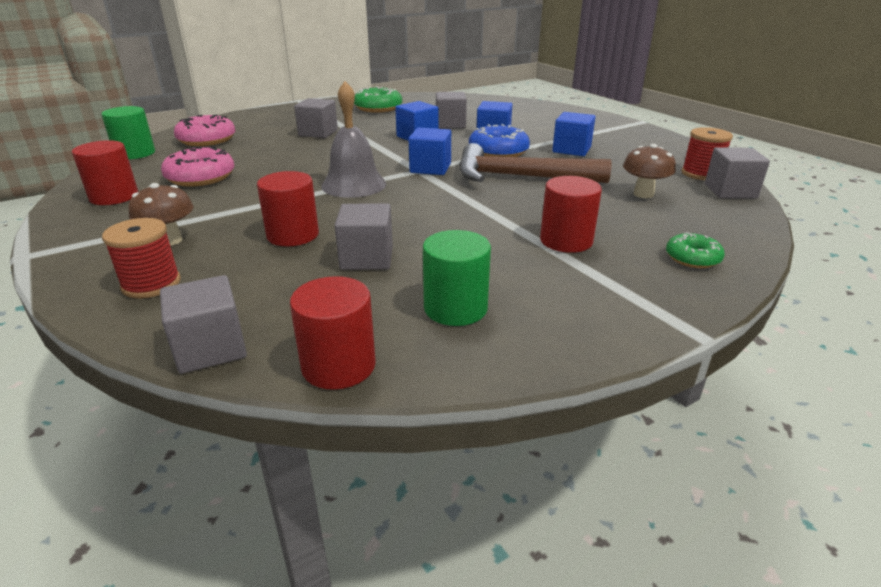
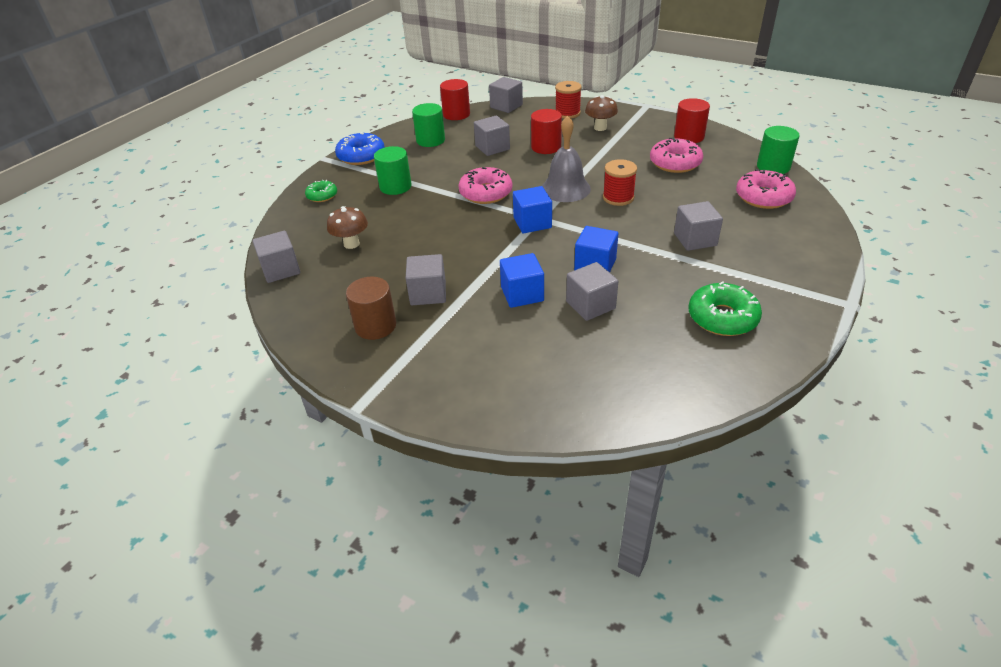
camera: 155 degrees right, 10 degrees up
brown hammer [459,143,612,183] -> none
blue donut [469,124,530,157] -> blue donut moved to [335,133,385,165]
red cylinder [540,176,602,253] -> green cylinder [374,146,412,195]
blue cube [552,112,595,156] -> grey cube [406,254,446,305]
red spool [682,127,733,180] -> red spool moved to [603,159,637,206]
none -> brown cylinder [346,277,396,340]
none -> pink donut [458,167,512,204]

